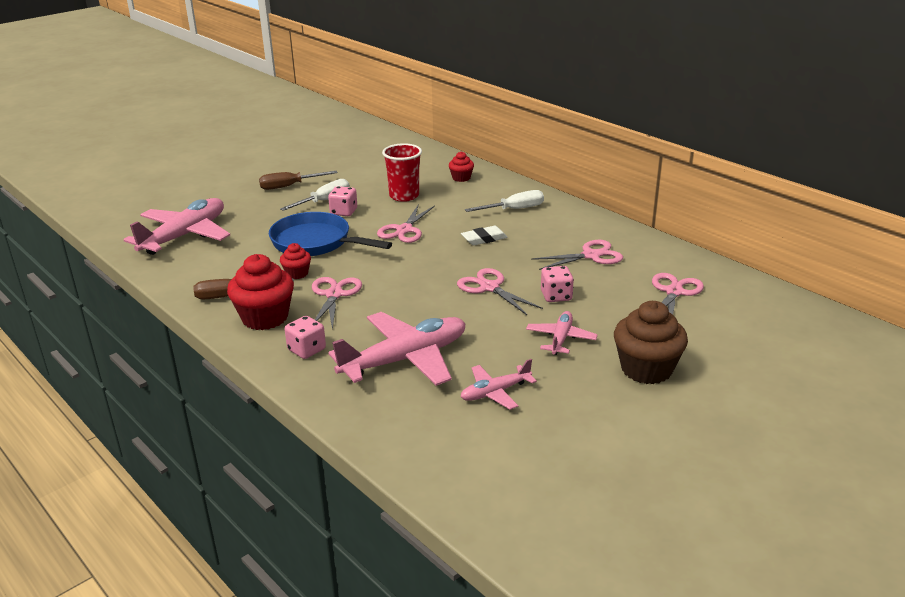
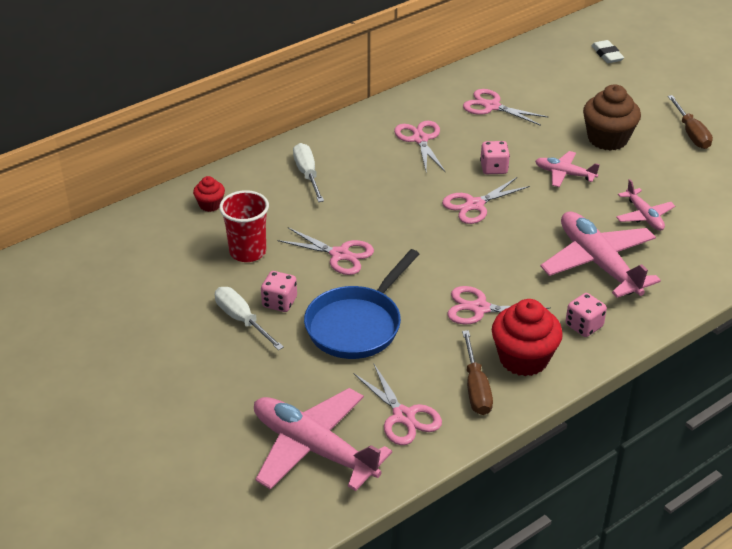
camera: 85 degrees left, 10 degrees up
brown screwdriver [259,171,338,190] -> brown screwdriver moved to [668,95,713,149]
red cupcake [280,243,311,279] -> none
white eraser [461,226,508,245] -> white eraser moved to [591,40,624,63]
none -> pink scissors [353,364,442,445]

